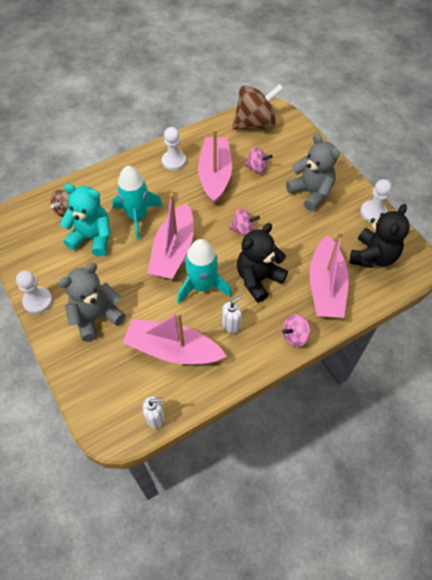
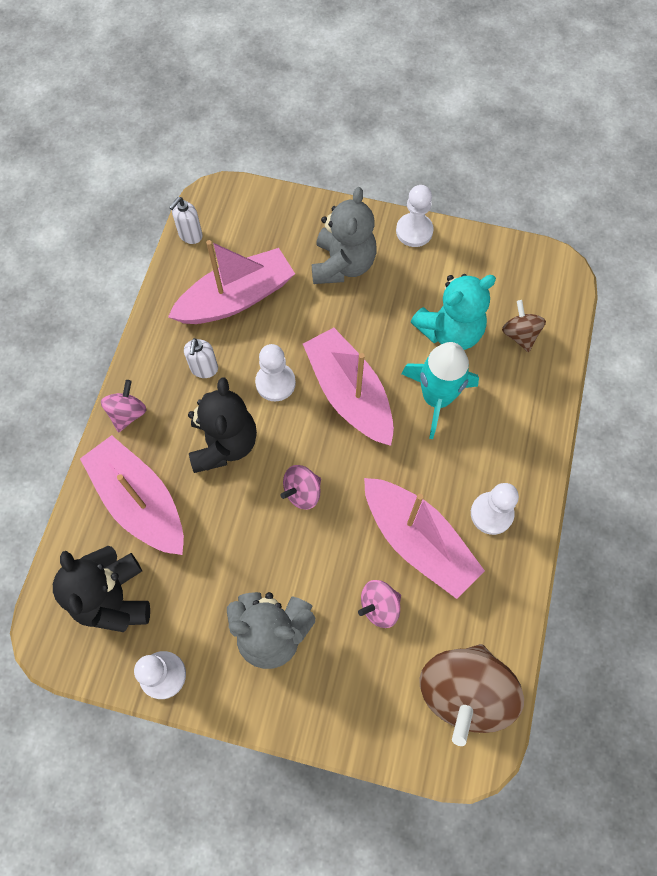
camera: 135 degrees right, 10 degrees up
turquoise rocket [177,239,232,304] -> white pawn [255,344,296,401]

